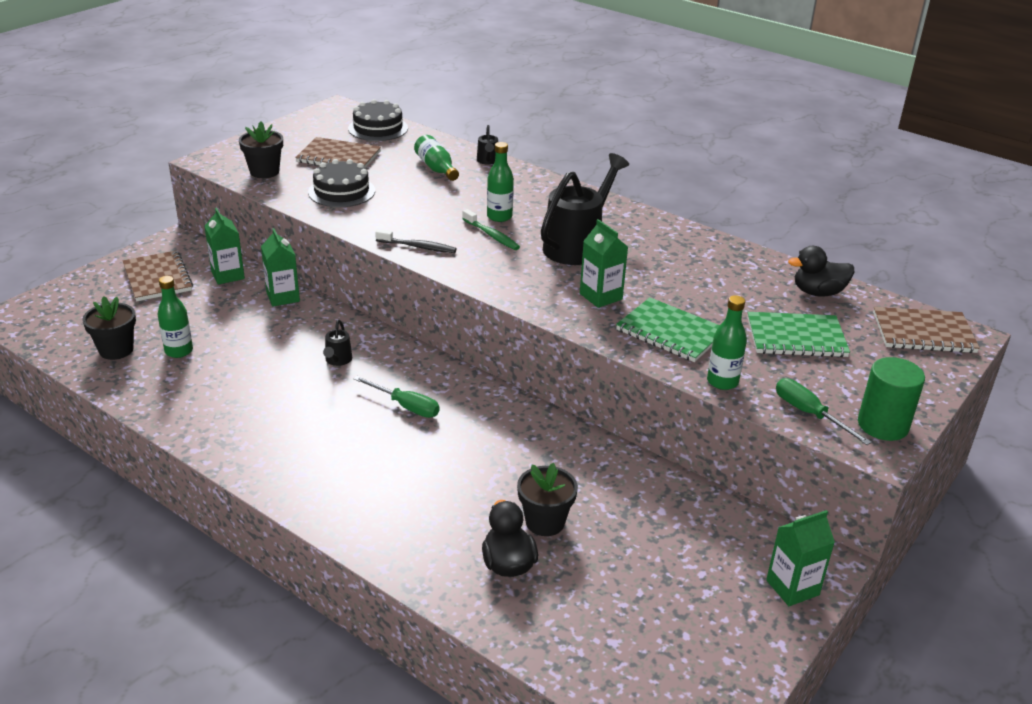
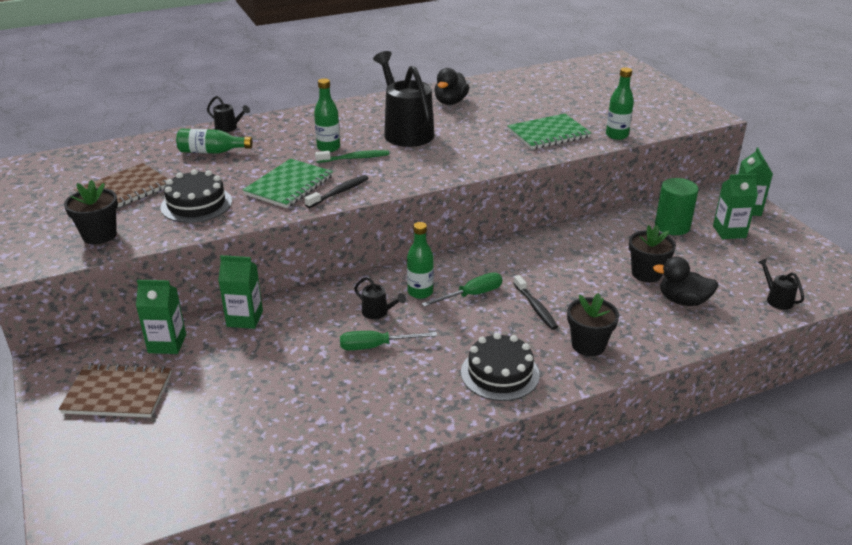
camera: 60 degrees left, 0 degrees up
black flower pot [82,296,136,360] -> black flower pot moved to [567,293,619,356]
green bottle [158,276,193,358] -> green bottle moved to [407,222,434,299]
black cake [348,99,408,141] -> black cake moved to [461,333,540,401]
green carton [580,219,628,308] -> green carton moved to [713,174,758,239]
green notebook [747,312,850,357] -> green notebook moved to [243,159,333,208]
green screwdriver [776,378,872,445] -> green screwdriver moved to [340,331,437,350]
black duck [788,246,854,297] -> black duck moved to [434,68,469,105]
green cylinder [858,357,925,441] -> green cylinder moved to [655,178,699,235]
brown notebook [873,307,980,353] -> none
none -> black toothbrush [513,275,558,330]
none -> black watering can [757,258,804,310]

